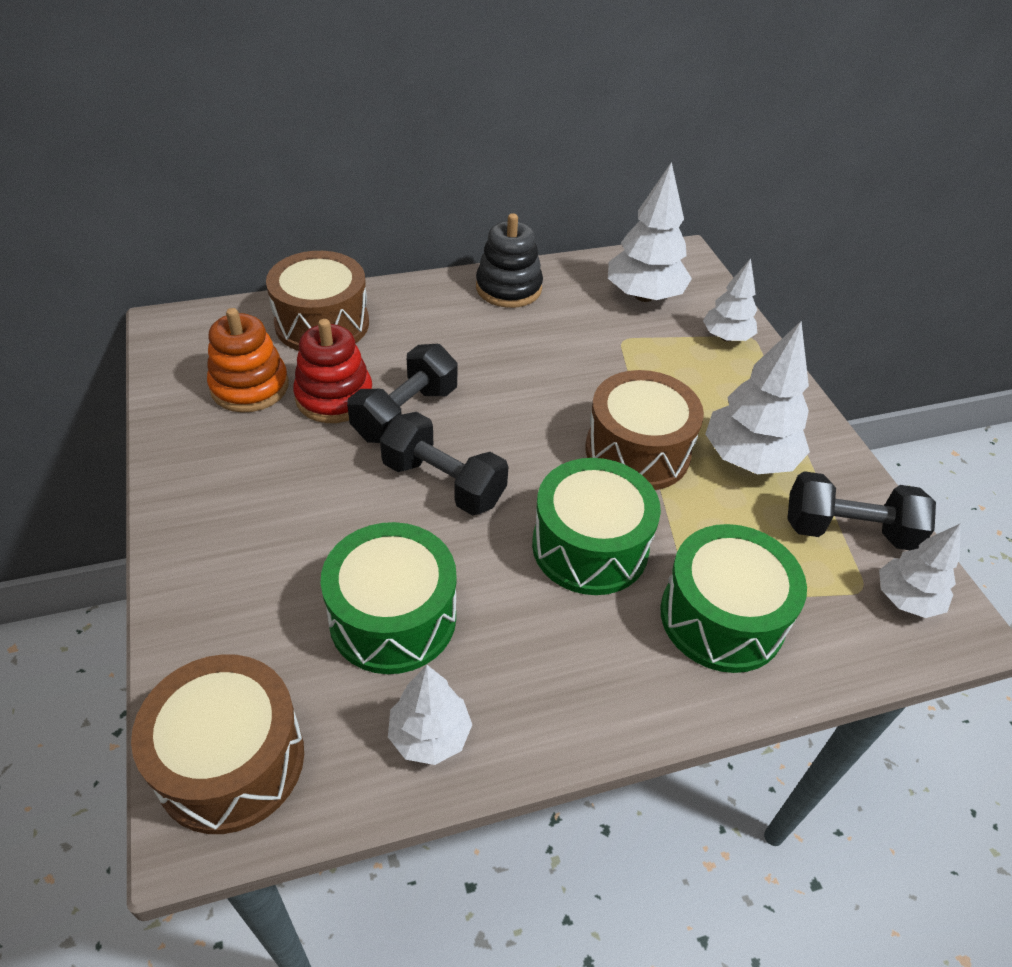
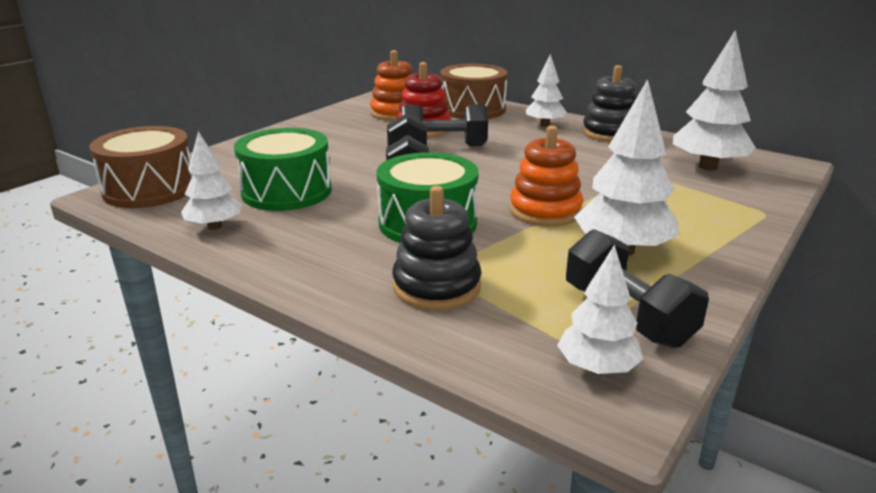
camera: 55 degrees right, 20 degrees down
brown drum [585,370,704,490] -> orange stacking toy [509,126,583,226]
green drum [660,524,807,673] -> black stacking toy [392,186,481,310]
white tree [703,258,757,342] -> white tree moved to [525,54,567,127]

